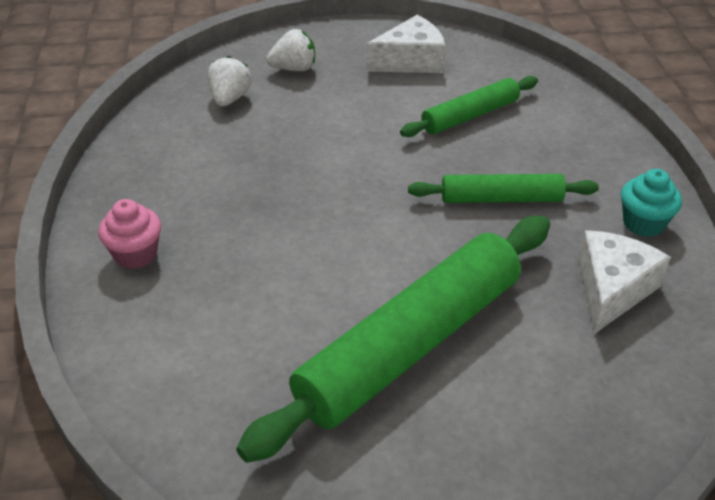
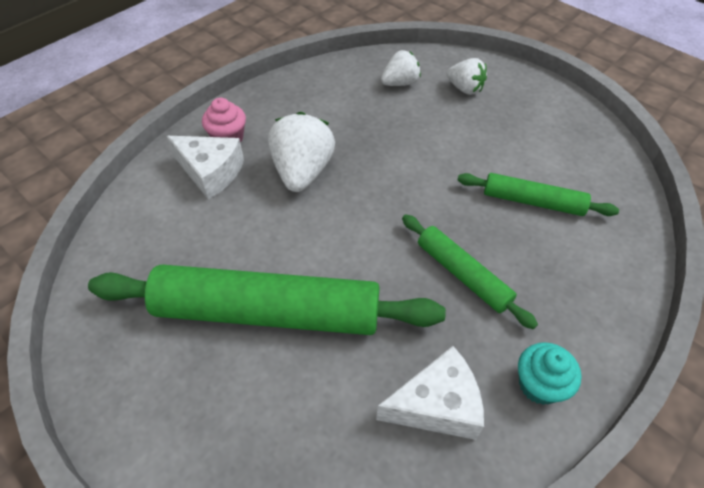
camera: 50 degrees right, 10 degrees up
white cheese [366,15,445,73] -> white cheese moved to [167,136,244,200]
none -> white strawberry [268,112,335,192]

